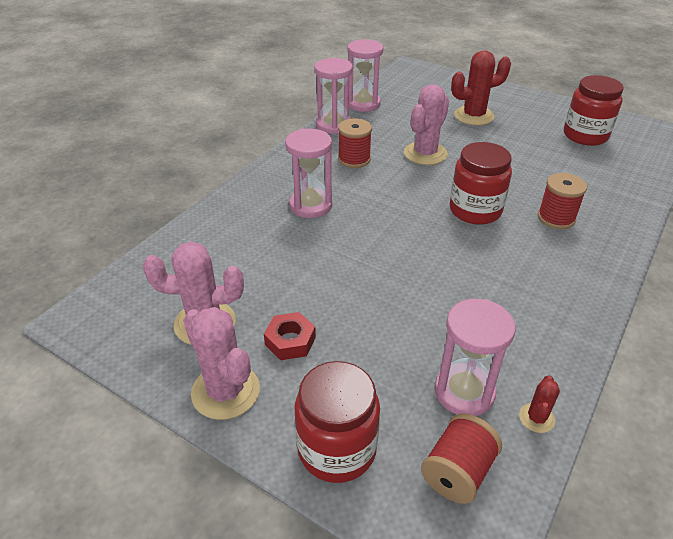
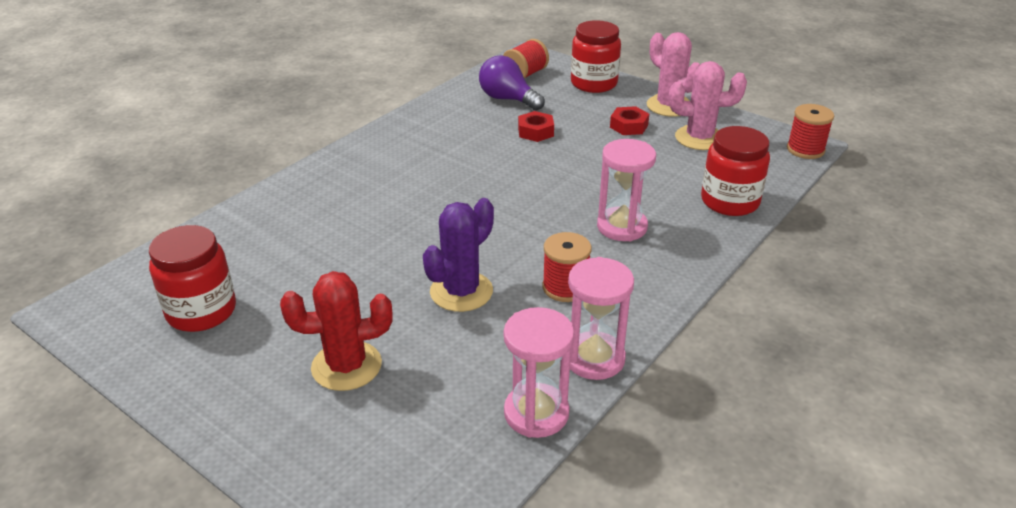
camera: 175 degrees left, 5 degrees down
pink cactus [404,84,449,165] -> purple cactus [423,198,494,312]
pink hourglass [435,299,516,416] -> purple light bulb [479,55,545,111]
red jar [450,142,512,225] -> red jar moved to [701,126,770,216]
red cactus [519,375,560,433] -> none
red spool [538,173,587,229] -> red spool moved to [787,104,834,159]
none -> red nut [518,111,554,142]

